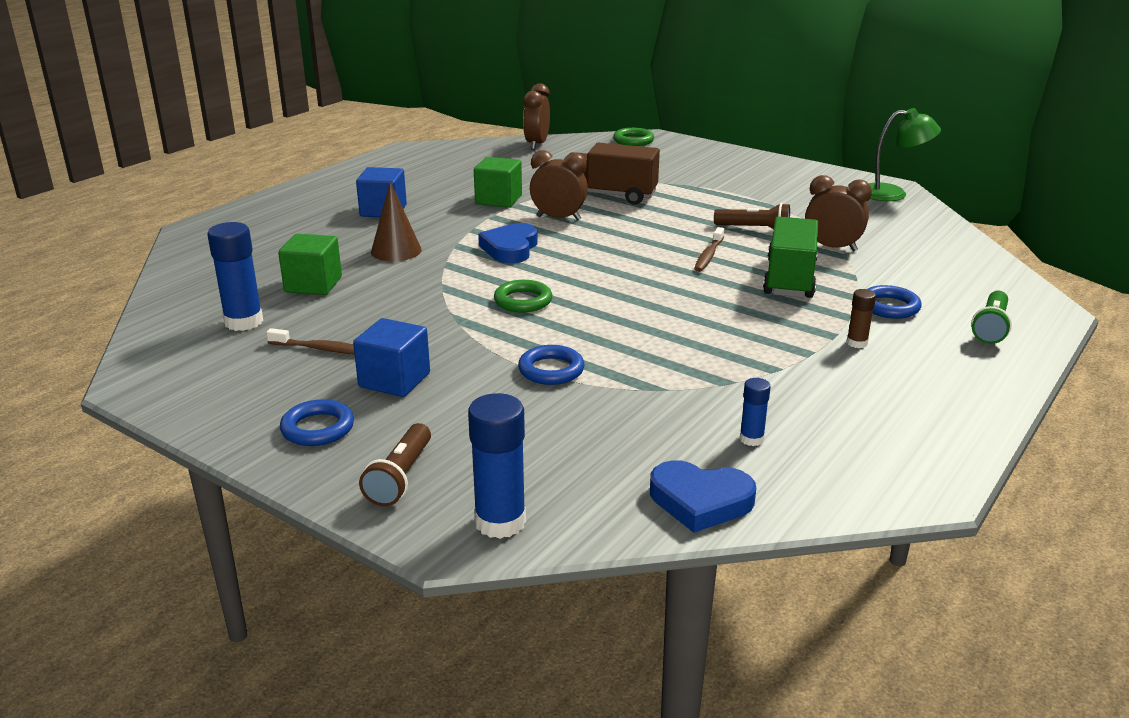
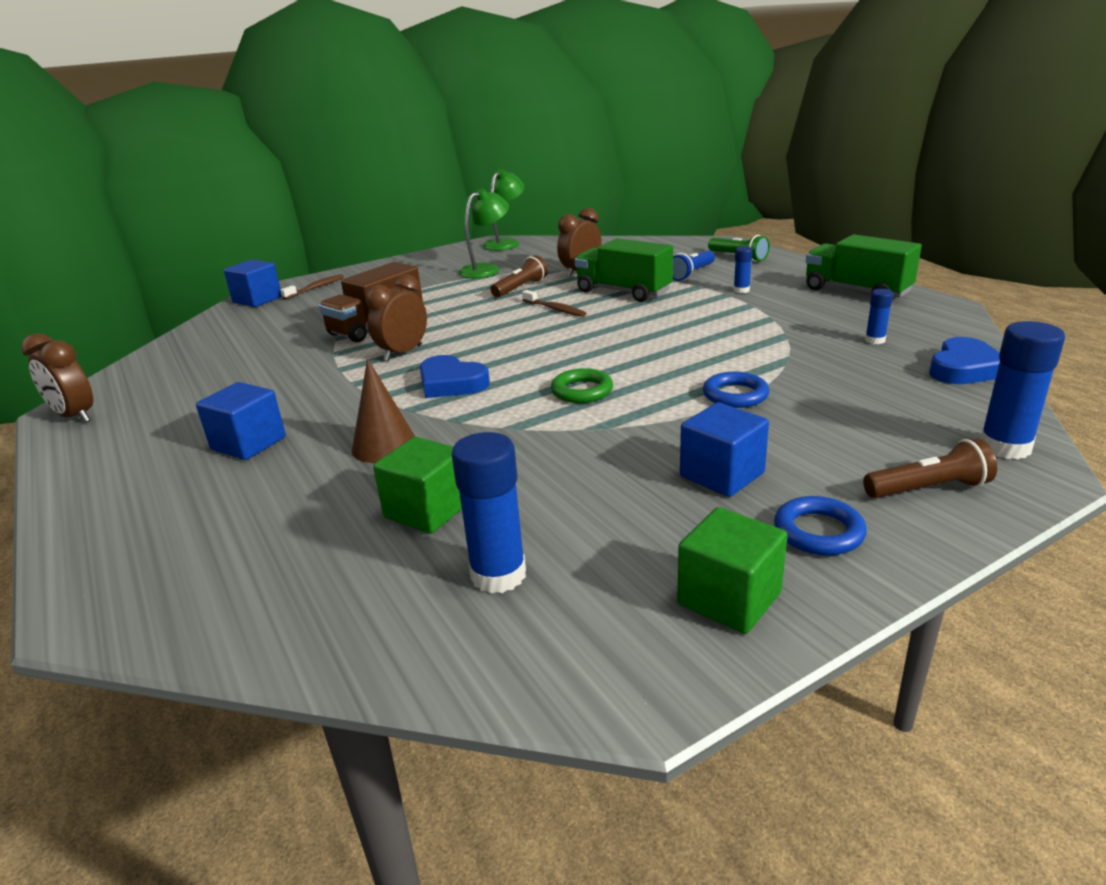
camera: 65 degrees left, 0 degrees up
brown toothbrush [266,328,355,355] -> brown toothbrush moved to [280,274,344,300]
brown flashlight [359,423,431,507] -> brown flashlight turned 45 degrees counterclockwise [863,438,997,498]
green cube [474,157,522,208] -> green cube moved to [677,507,788,634]
brown clock [523,83,550,150] -> brown clock moved to [21,333,93,423]
green ring [613,128,654,146] -> blue cube [224,260,282,307]
brown glue stick [847,289,876,348] -> blue glue stick [734,246,753,293]
blue ring [868,285,922,319] -> blue flashlight [673,250,715,281]
none -> green lamp [458,188,509,278]
none -> green truck [806,234,922,298]

